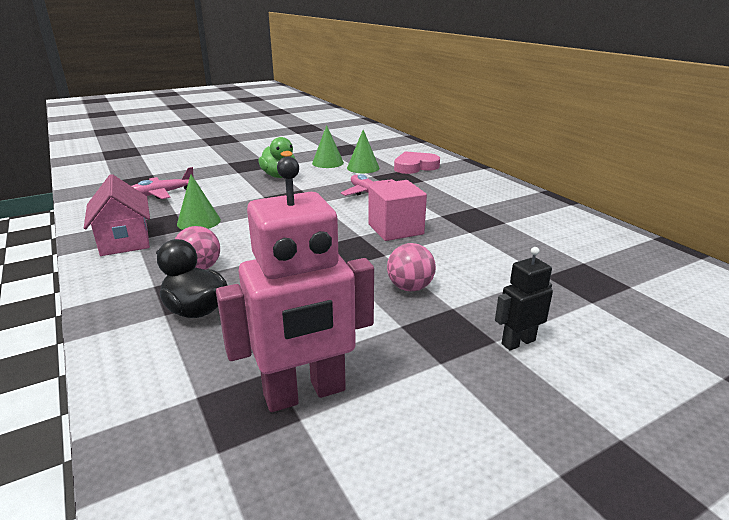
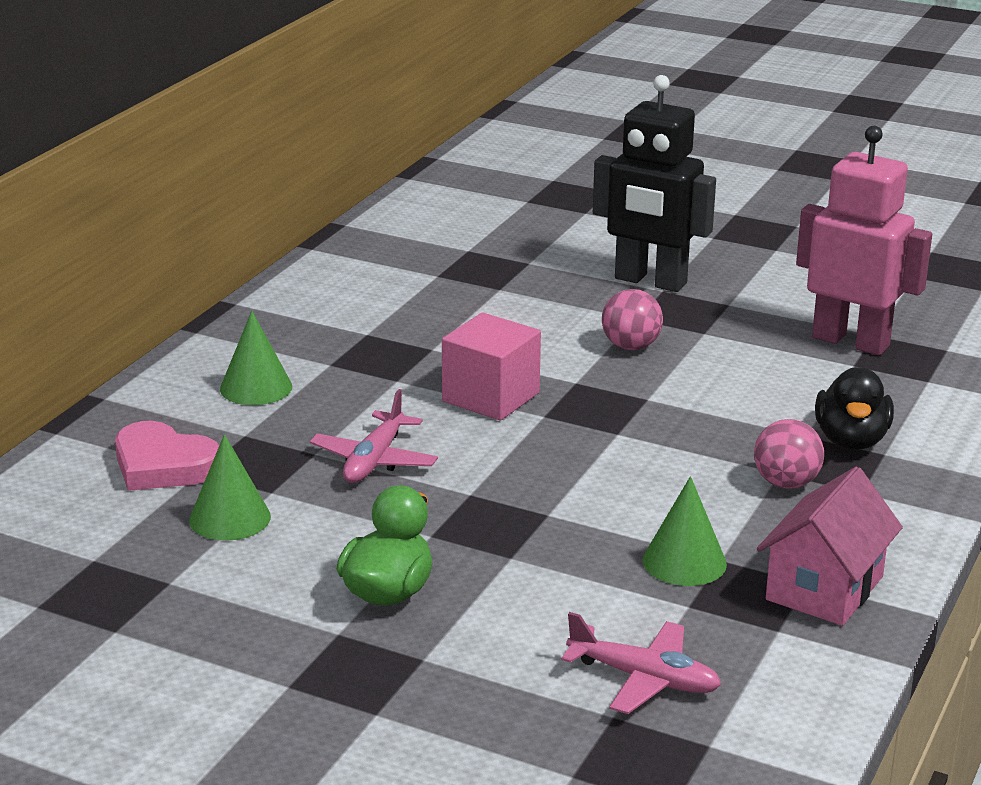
camera: 125 degrees left, 0 degrees up
green cone [312,125,344,168] -> green cone moved to [220,311,292,405]
black robot [495,247,553,351] -> black robot [593,75,716,292], size x1.98

